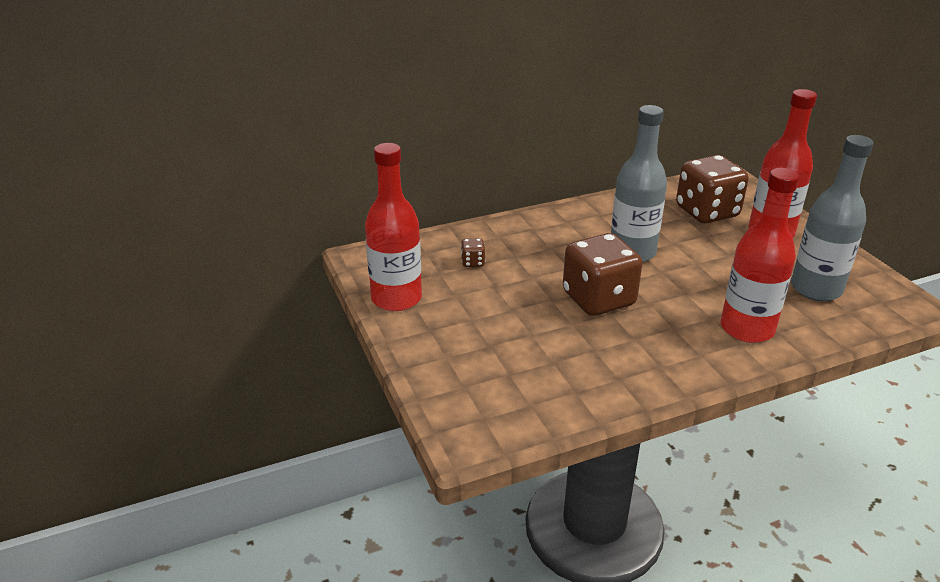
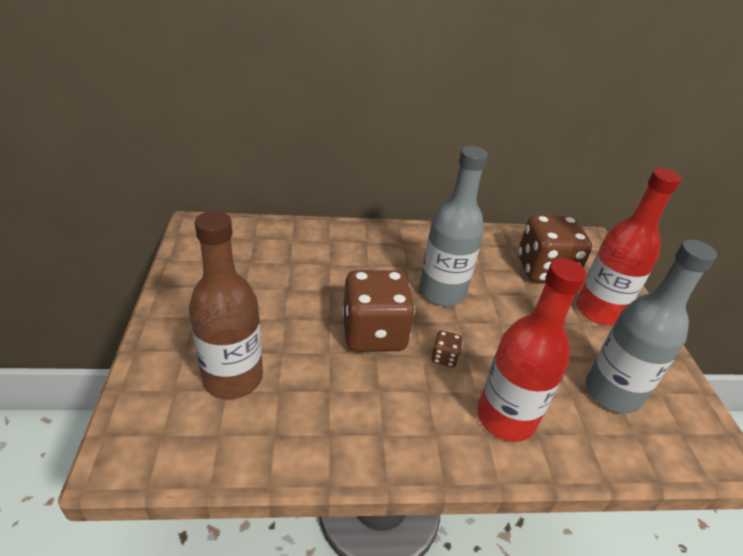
camera: 15 degrees right, 5 degrees up
red bottle [365,143,422,311] -> none
brown dice [461,238,485,267] -> brown dice moved to [431,331,463,367]
none -> brown bottle [189,211,263,399]

